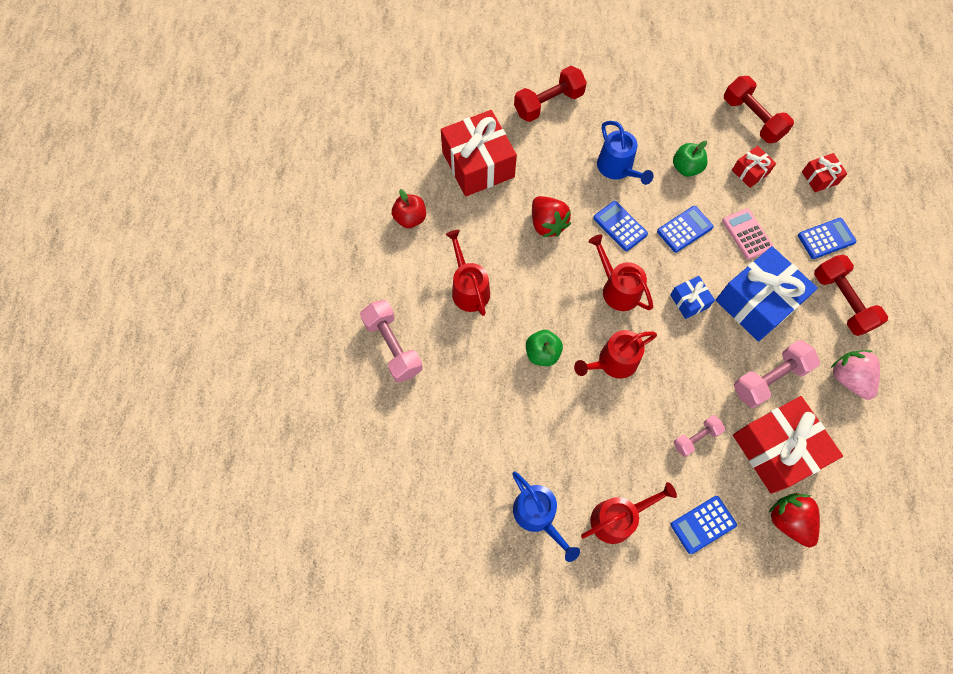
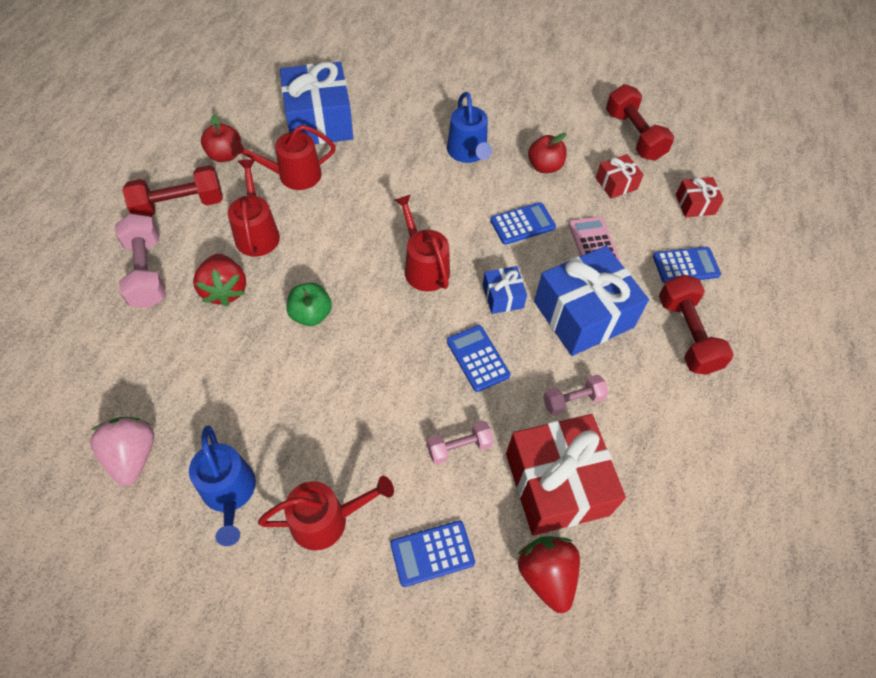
camera: 10 degrees right, 10 degrees down
red gift [441,110,517,197] -> blue gift [280,62,353,144]
red dumbbell [514,66,587,122] -> red dumbbell moved to [122,165,223,217]
red strawberry [532,196,571,237] -> red strawberry moved to [193,254,246,306]
red watering can [574,330,657,379] -> red watering can moved to [232,125,336,190]
blue calculator [593,201,648,251] -> blue calculator moved to [447,325,510,392]
green apple [673,141,708,177] -> red apple [528,133,567,173]
pink dumbbell [734,340,820,408] -> pink dumbbell [543,375,609,416], size x0.59
pink strawberry [831,350,880,400] -> pink strawberry moved to [90,417,154,486]

